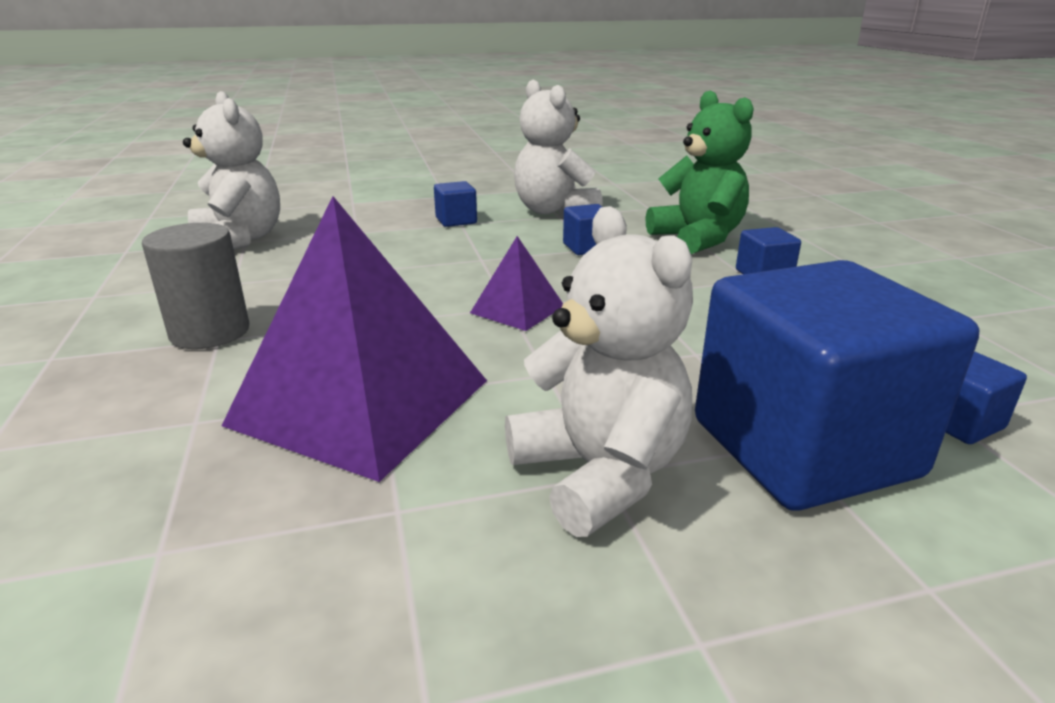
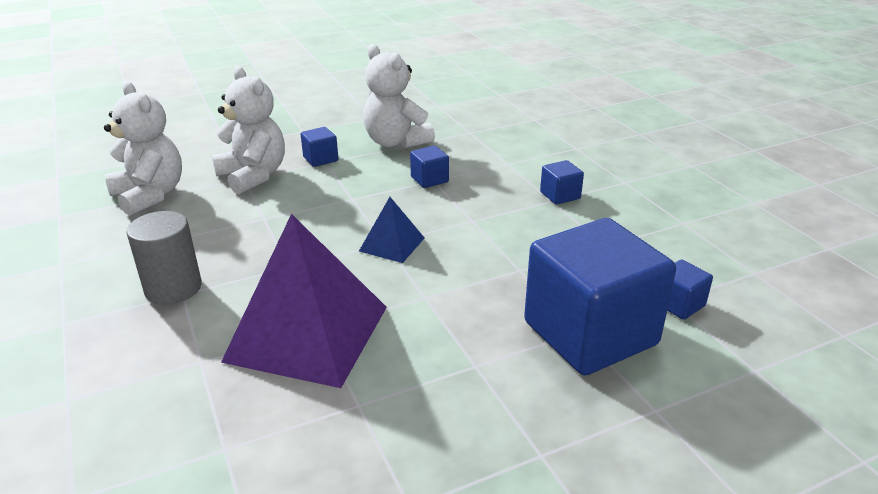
camera: 10 degrees left, 5 degrees up
purple pyramid [470,236,563,331] -> blue pyramid [359,197,424,263]
white teddy bear [505,206,693,537] -> white teddy bear moved to [212,66,285,194]
green teddy bear [646,90,754,254] -> none

